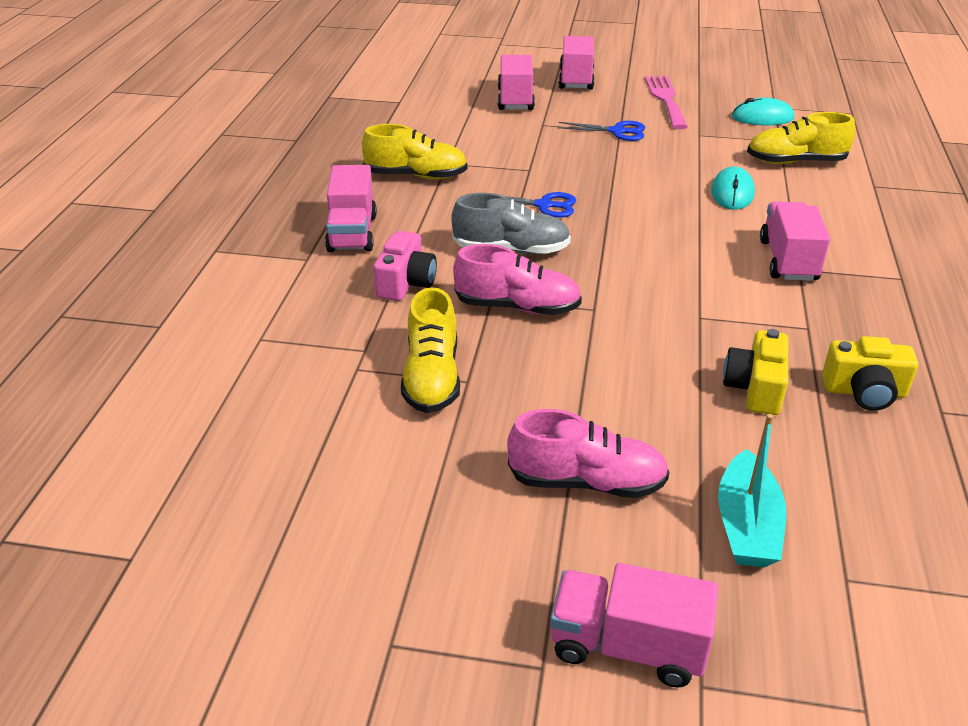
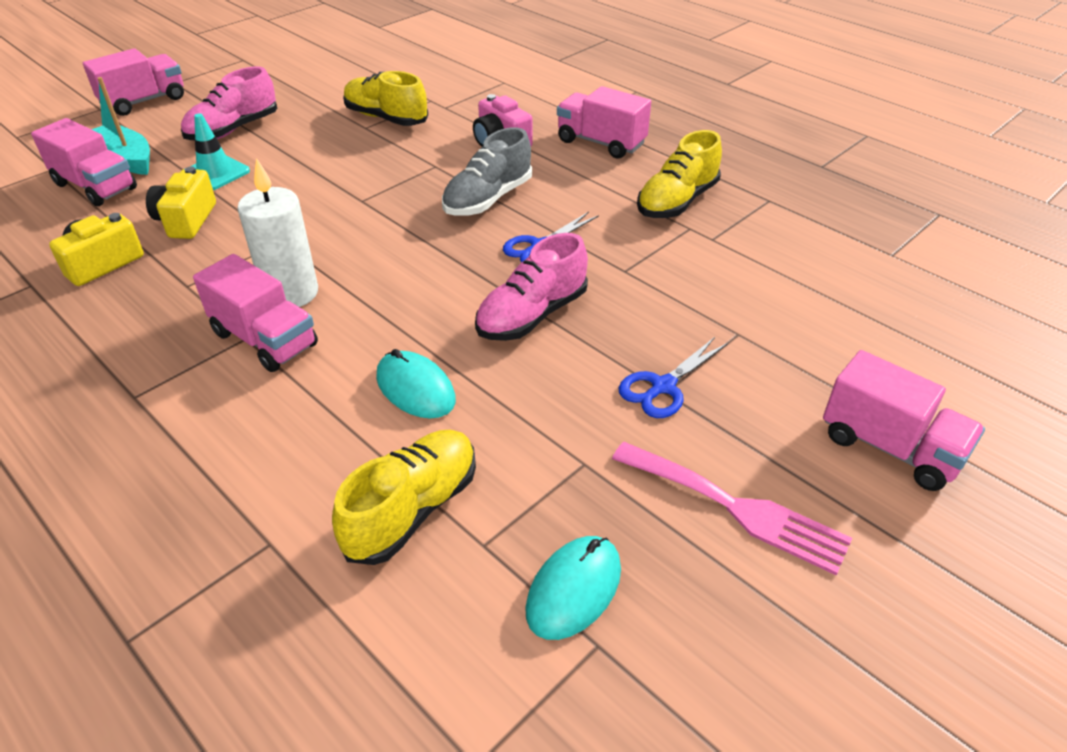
camera: 125 degrees right, 5 degrees up
pink shoe [453,244,582,315] -> pink shoe moved to [475,233,588,341]
pink truck [498,55,535,110] -> pink truck moved to [31,118,137,206]
yellow camera [723,329,788,415] -> yellow camera turned 135 degrees counterclockwise [146,167,216,239]
none -> turquoise traffic cone [190,113,250,190]
none -> white candle [237,158,318,307]

